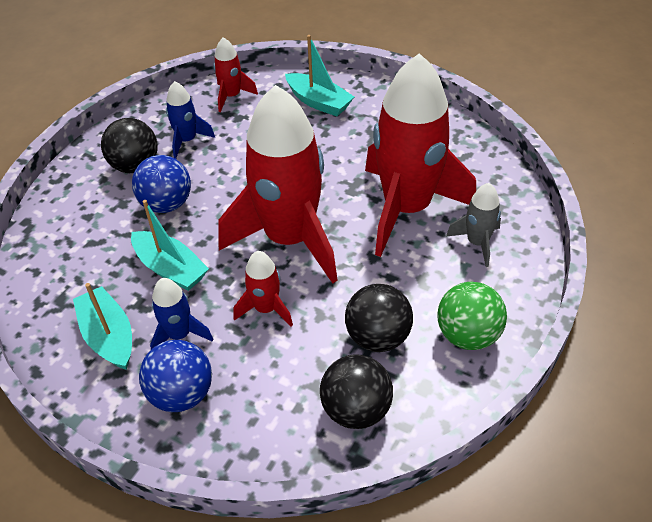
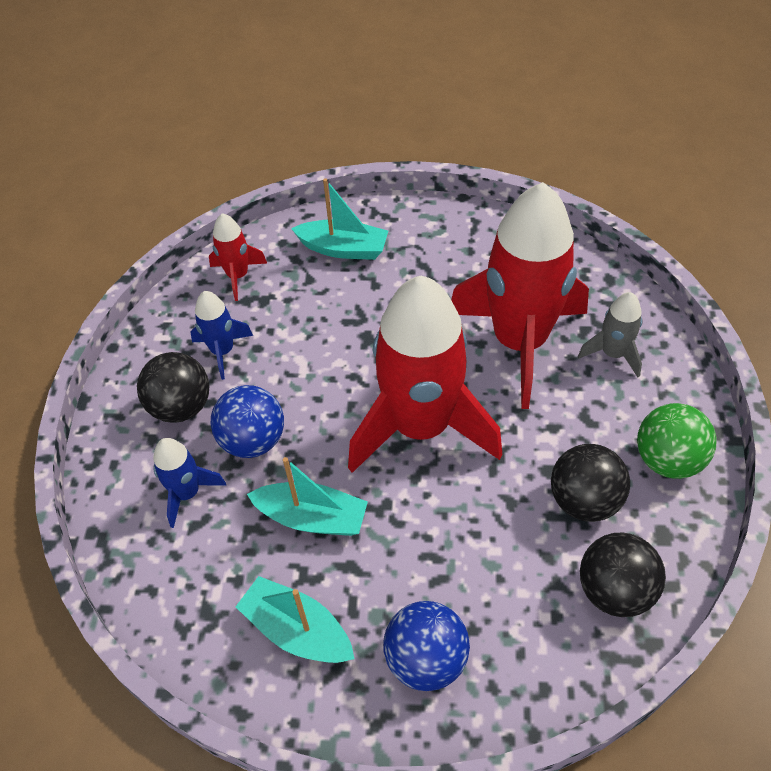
camera: 25 degrees left, 5 degrees up
blue rocket [150,278,213,349] -> blue rocket moved to [153,438,226,528]
red rocket [233,251,293,327] -> none

